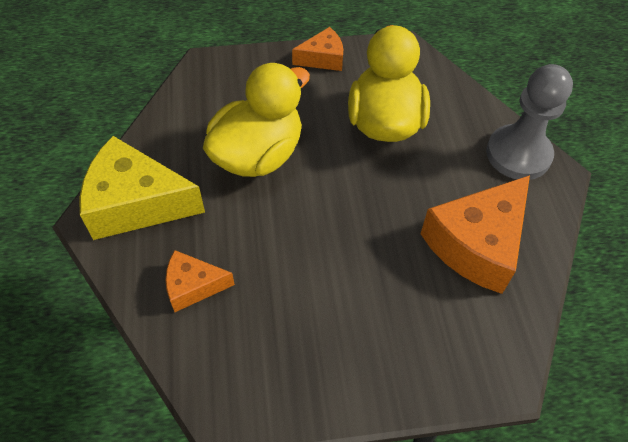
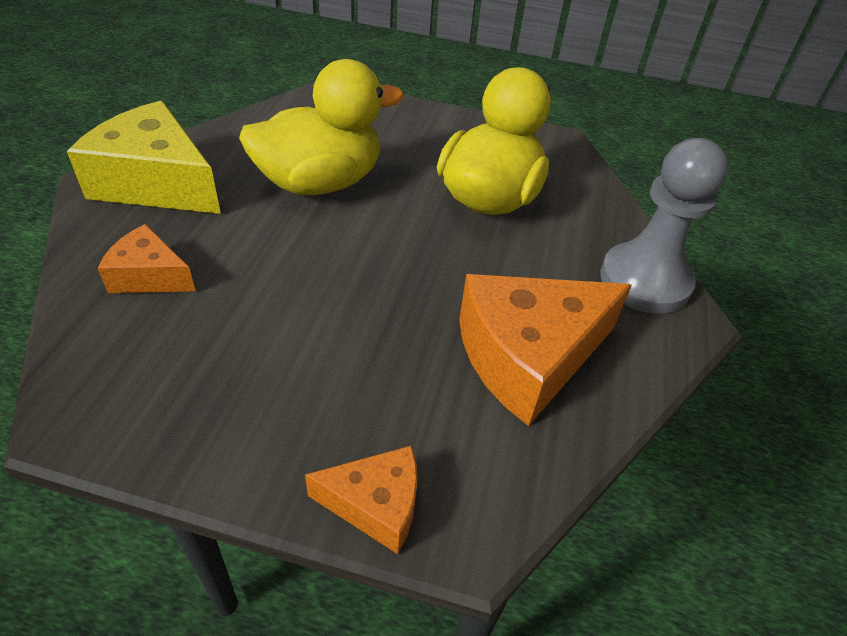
camera: 20 degrees right, 10 degrees down
orange cheese [292,27,343,71] -> orange cheese moved to [305,445,418,554]

